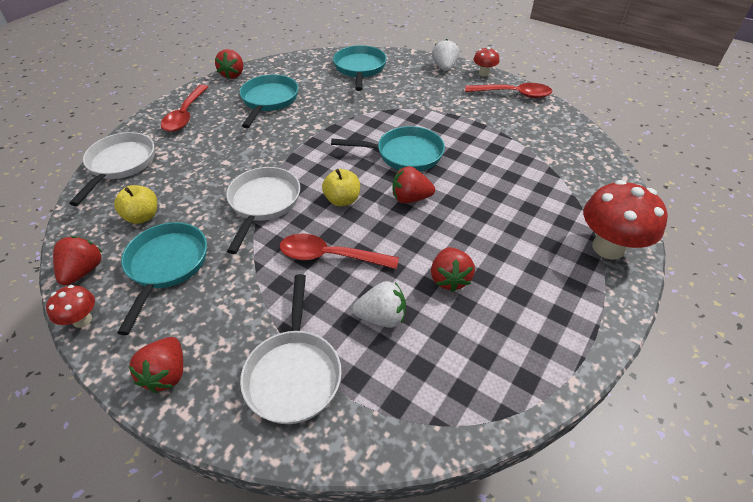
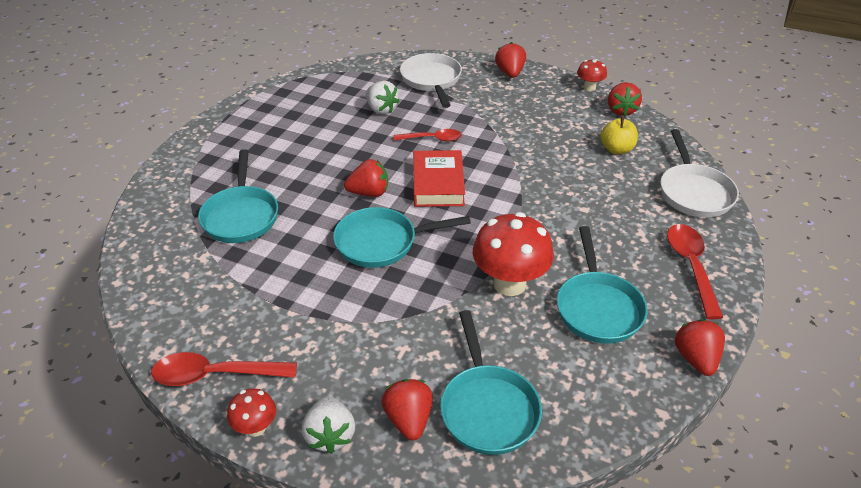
camera: 170 degrees right, 5 degrees down
turquoise pan [117,222,207,335] -> turquoise pan moved to [198,149,278,243]
white pan [226,167,300,254] -> none
red spoon [280,234,399,269] -> red spoon [393,129,462,142], size x0.67
yellow apple [322,169,360,206] -> red book [413,150,465,207]
white strawberry [352,281,406,328] -> white strawberry turned 120 degrees counterclockwise [365,81,400,114]
red strawberry [431,247,475,292] -> red strawberry moved to [381,379,433,440]
red mushroom [583,180,668,260] -> red mushroom moved to [473,212,554,296]

